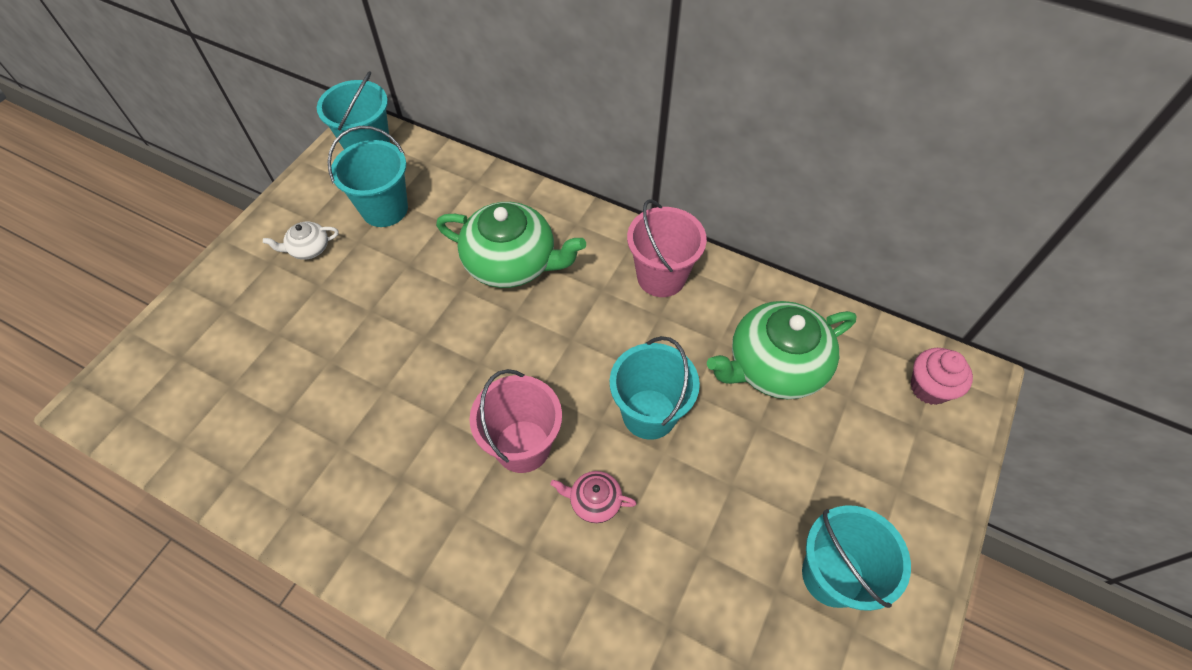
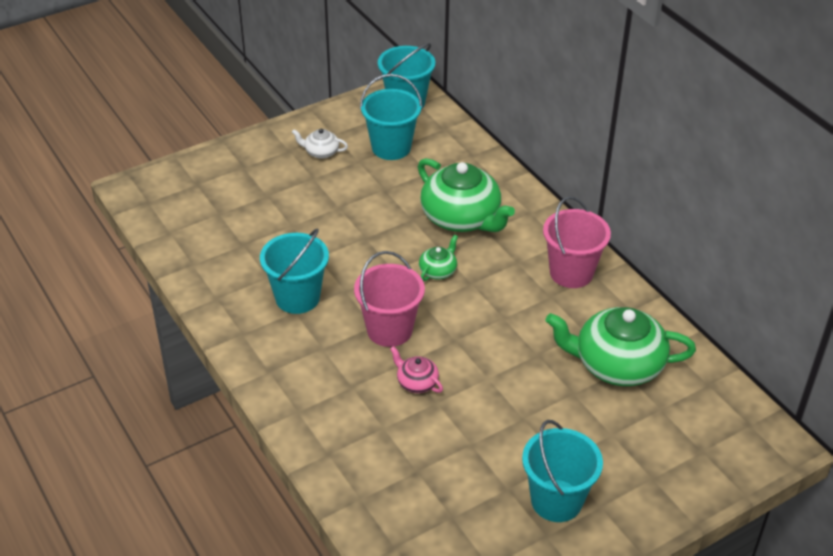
camera: 30 degrees right, 15 degrees down
turquoise bucket [610,336,700,440] -> turquoise bucket moved to [260,228,329,314]
pink cupcake [910,348,973,405] -> none
none -> green teapot [419,235,458,281]

